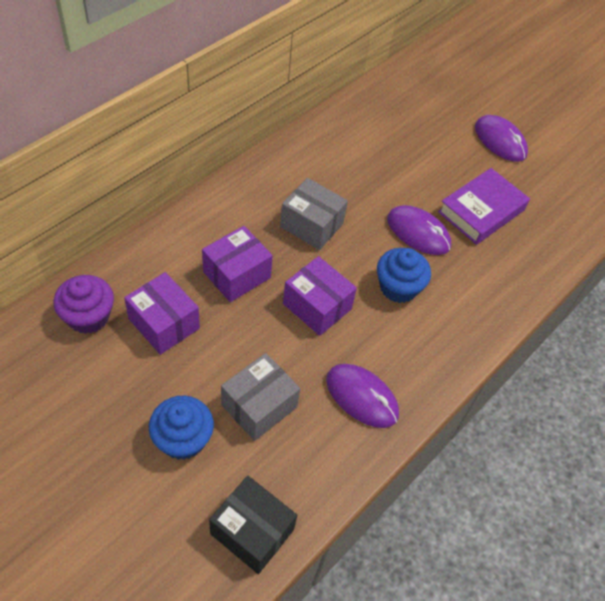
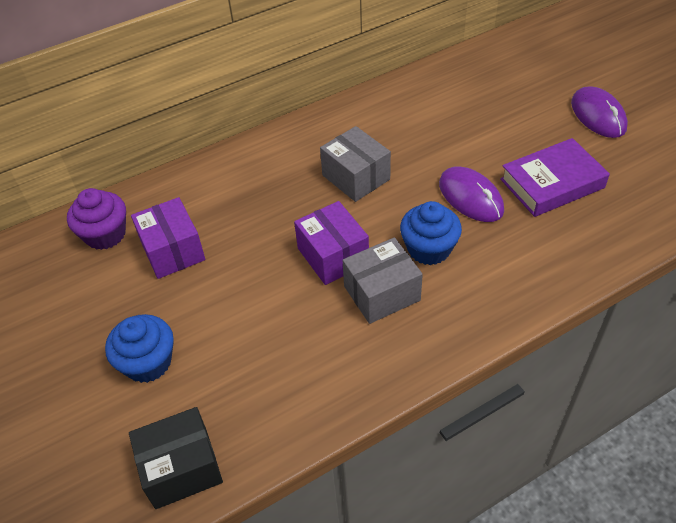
camera: 25 degrees right, 5 degrees down
purple box [202,226,273,302] -> none
black box [209,475,297,574] -> black box turned 75 degrees counterclockwise [129,407,223,509]
grey box [221,353,300,441] -> grey box moved to [342,237,423,324]
purple mouse [326,364,399,428] -> none

